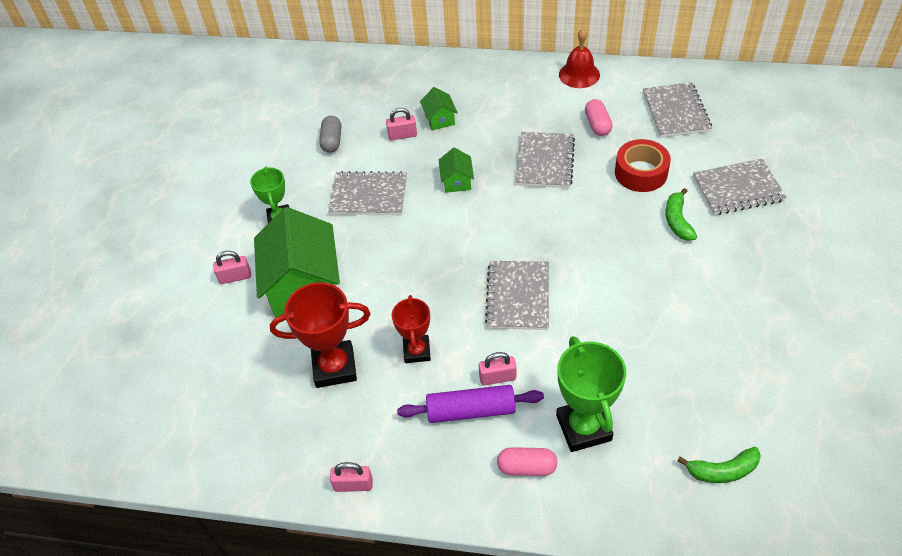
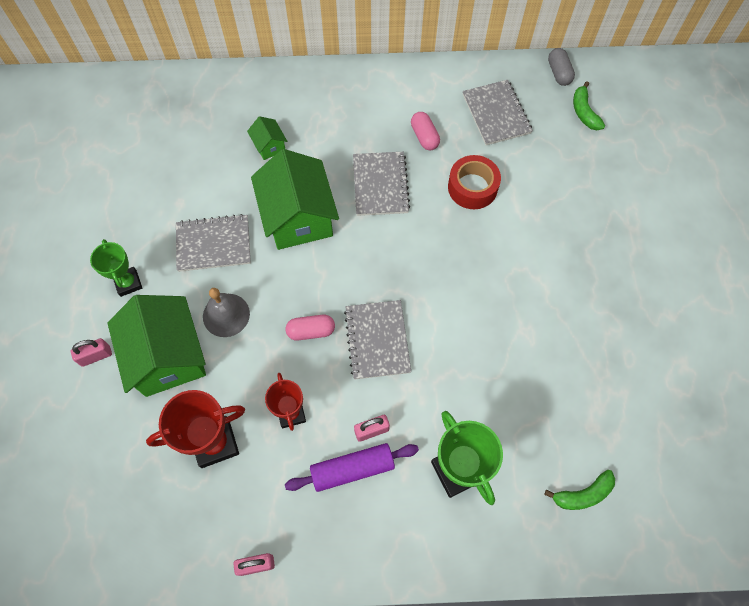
camera: 15 degrees left, 15 degrees up
grey capsule [319,116,341,153] -> grey capsule moved to [548,48,575,86]
pink padlock [386,108,417,140] -> none
green house [439,147,474,193] -> green house [251,149,339,250], size x2.22
pink capsule [497,447,558,476] -> pink capsule moved to [286,315,335,340]
red bell [559,29,600,88] -> none
green banana [666,188,697,241] -> green banana moved to [573,81,605,130]
grey notebook [693,159,787,215] -> none
none -> grey bell [203,288,250,337]

